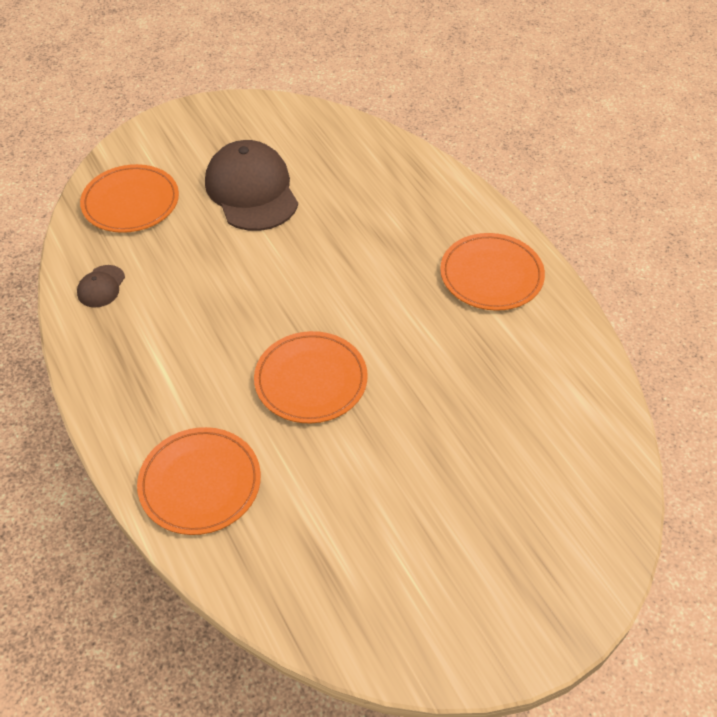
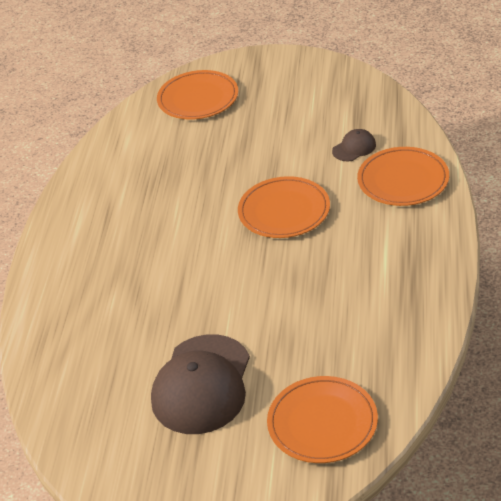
camera: 140 degrees left, 10 degrees down
brown cap [77,265,125,308] -> brown cap moved to [332,129,376,161]
orange plate [440,233,545,311] -> orange plate moved to [157,70,238,120]

